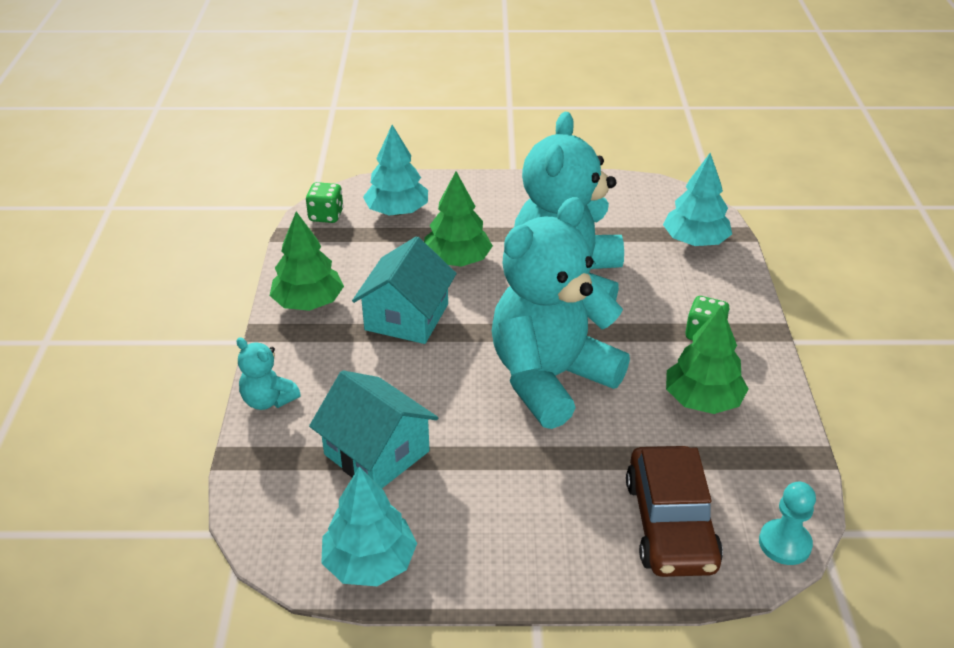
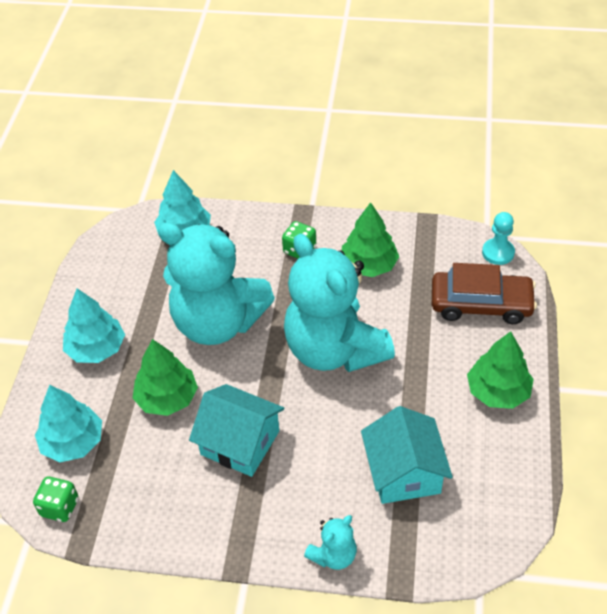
camera: 80 degrees left, 10 degrees up
green tree [270,212,344,311] -> green tree moved to [467,331,534,409]
turquoise house [309,370,438,488] -> turquoise house turned 60 degrees counterclockwise [361,406,453,504]
turquoise tree [321,466,417,586] -> turquoise tree moved to [63,288,125,363]

